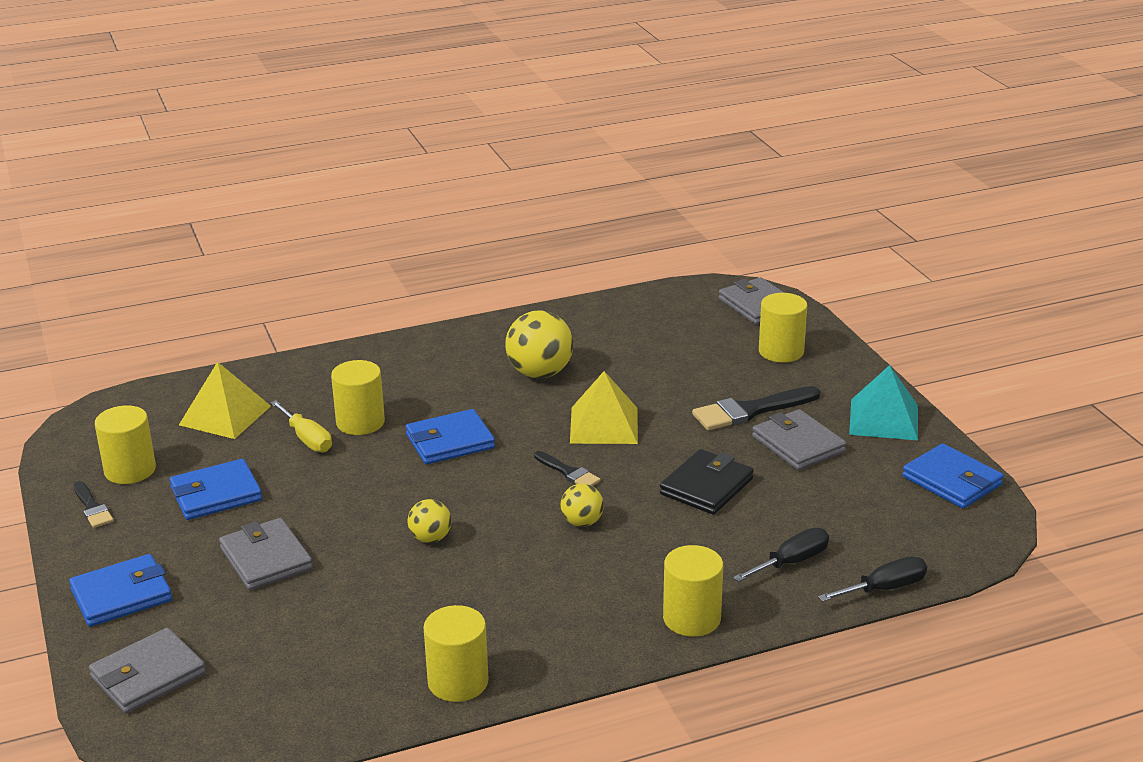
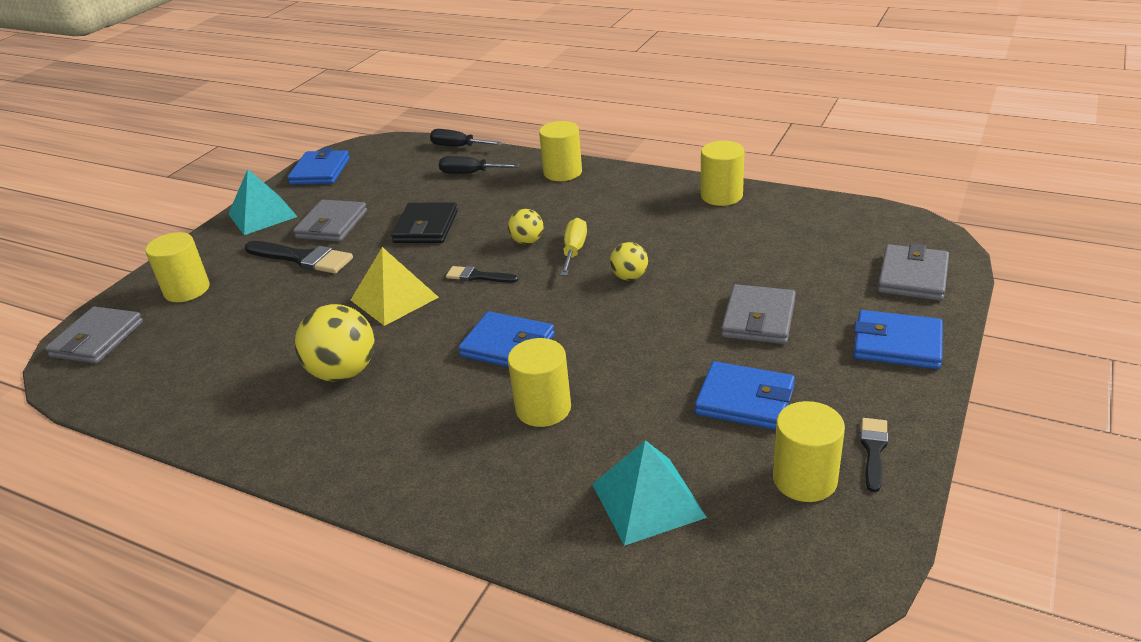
camera: 130 degrees left, 5 degrees up
grey wallet [89,628,206,714] -> grey wallet turned 75 degrees counterclockwise [878,243,949,301]
yellow pyramid [179,362,271,439] -> turquoise pyramid [592,440,707,546]
yellow screwdriver [270,400,332,452] -> yellow screwdriver moved to [560,218,587,276]
black brush [534,451,600,486] -> black brush turned 75 degrees counterclockwise [446,266,518,283]
black wallet [660,449,754,515] -> black wallet turned 75 degrees counterclockwise [391,202,458,243]

